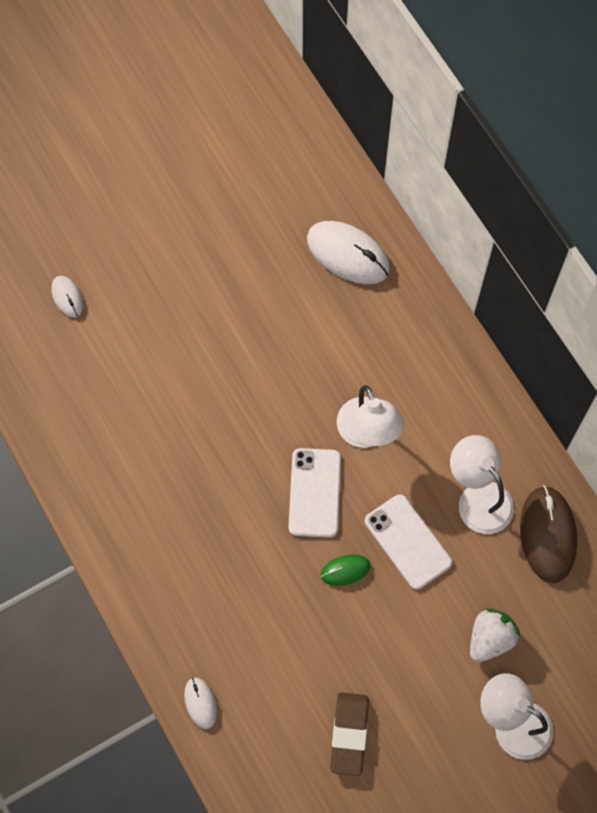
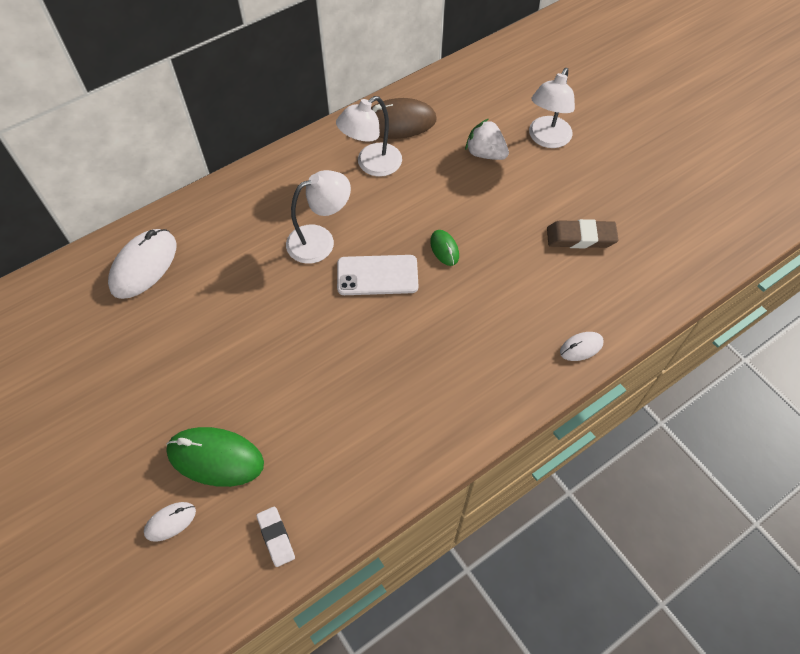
camera: 95 degrees left, 10 degrees down
white phone [365,494,452,590] -> none
none -> green mouse [166,427,264,487]
none -> white eraser [256,506,295,567]

